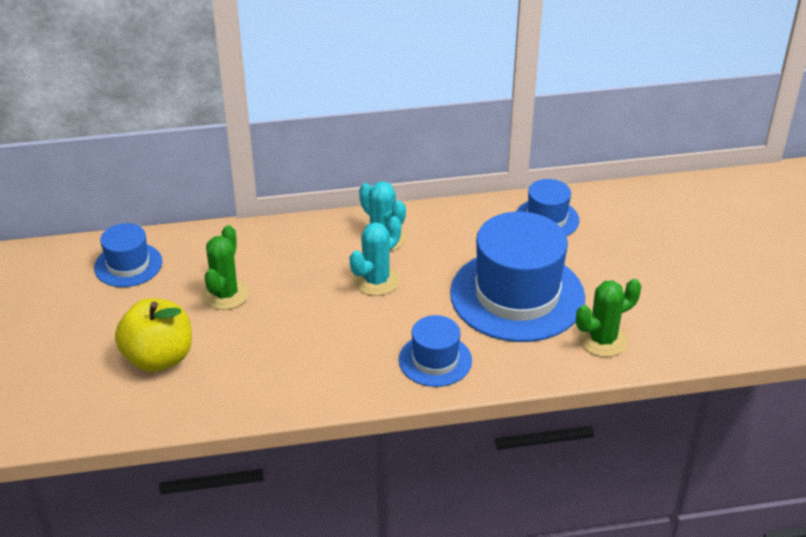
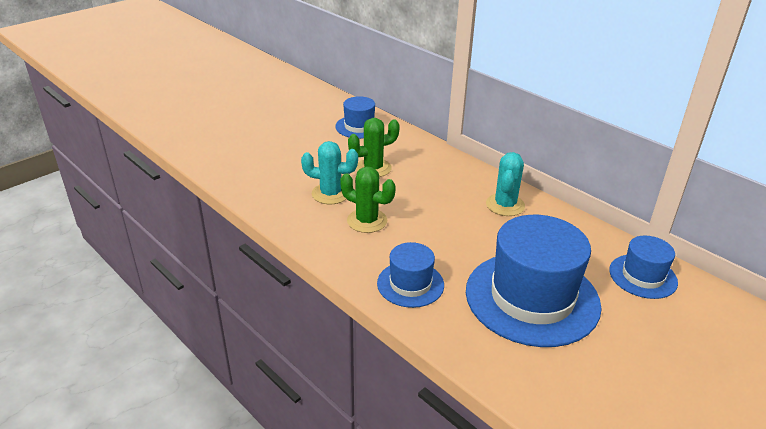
camera: 55 degrees right, 5 degrees down
yellow apple [115,298,192,372] -> none
turquoise cactus [349,216,401,296] -> turquoise cactus moved to [301,141,358,204]
green cactus [576,279,641,357] -> green cactus moved to [340,167,396,233]

